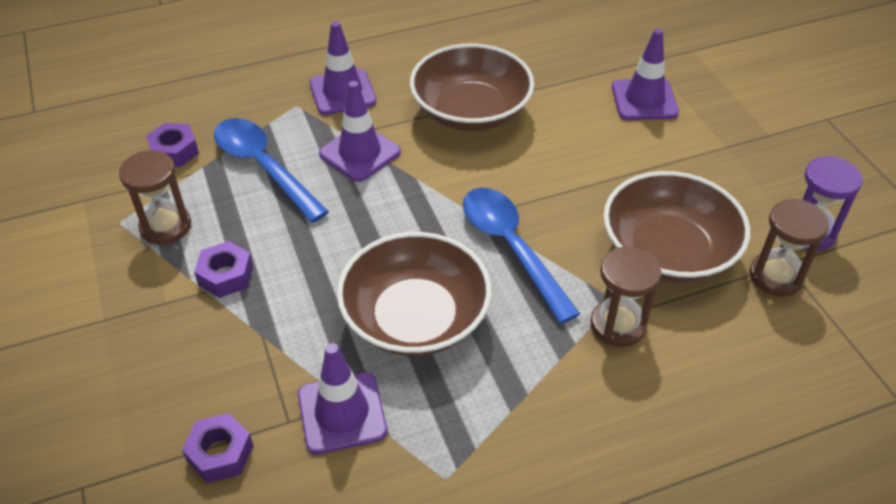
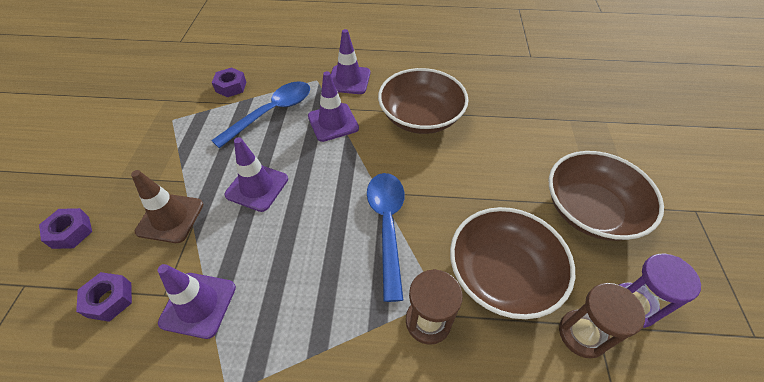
camera: 25 degrees right, 5 degrees up
brown hourglass [119,150,191,245] -> none
purple nut [194,241,253,298] -> purple nut moved to [39,208,92,249]
blue spoon [214,118,329,223] -> blue spoon turned 60 degrees clockwise [211,81,310,148]
brown bowl [337,232,492,356] -> brown bowl moved to [549,151,664,241]
purple traffic cone [612,29,679,120] -> purple traffic cone moved to [224,137,288,212]
none -> brown traffic cone [131,170,203,243]

